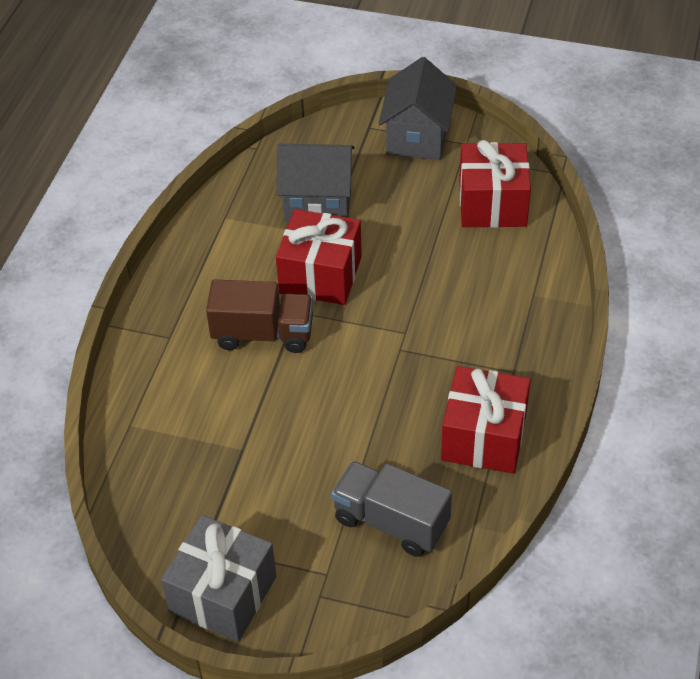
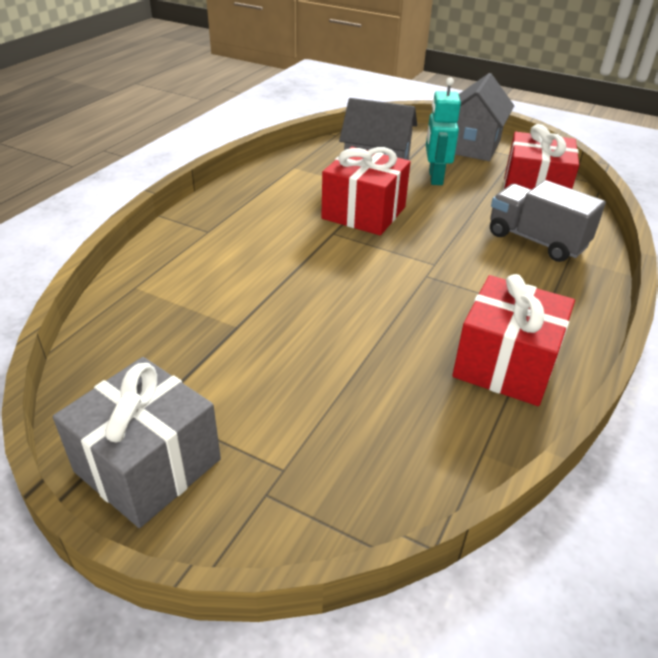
camera: 10 degrees right, 10 degrees down
brown truck [206,279,313,353] -> none
grey truck [331,461,452,557] -> grey truck moved to [490,180,606,262]
none -> turquoise robot [426,77,461,185]

